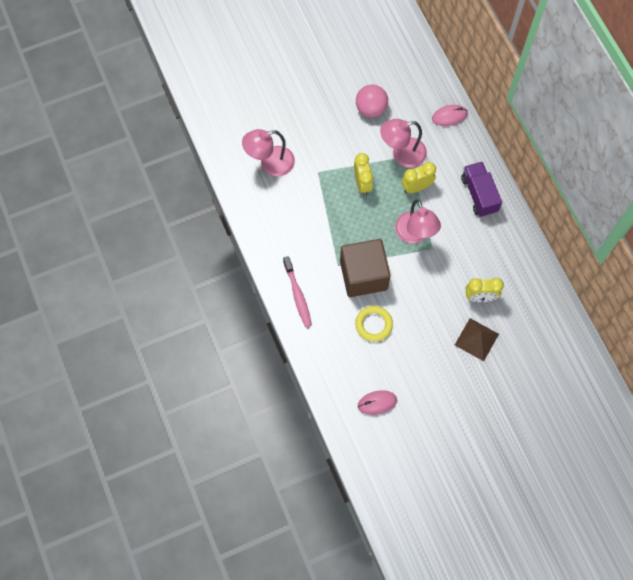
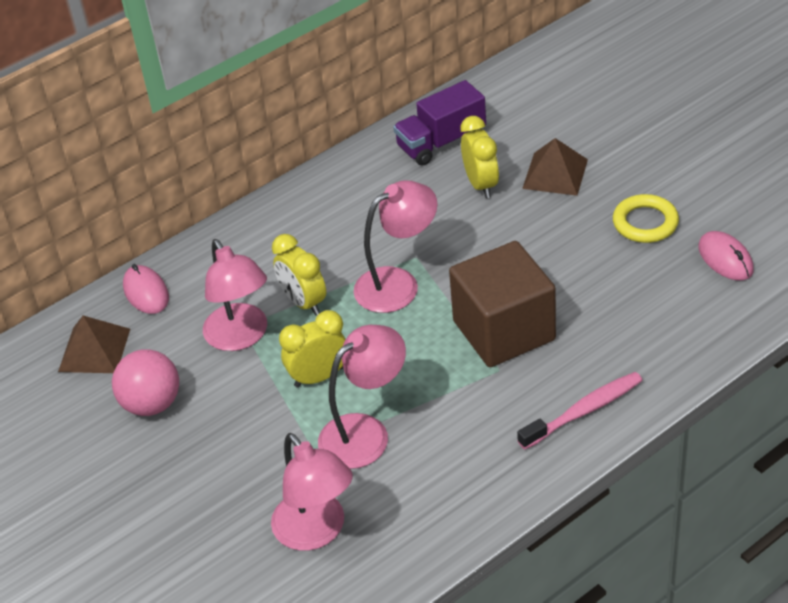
camera: 100 degrees left, 25 degrees down
yellow ring [355,306,393,342] -> yellow ring moved to [613,194,679,243]
purple truck [461,162,502,217] -> purple truck moved to [393,80,486,166]
none -> brown pyramid [58,315,130,373]
none -> pink lamp [318,325,406,469]

